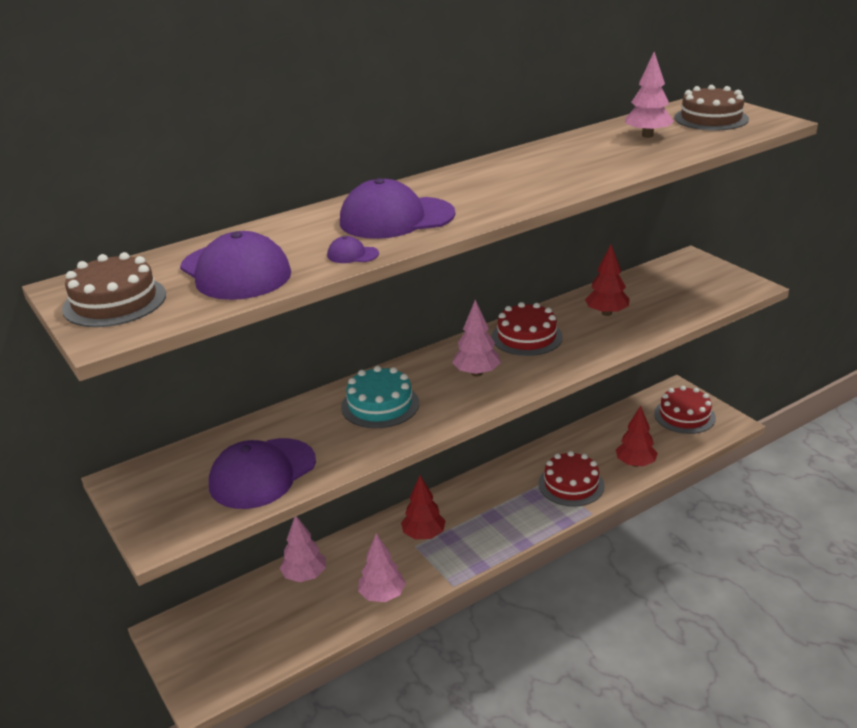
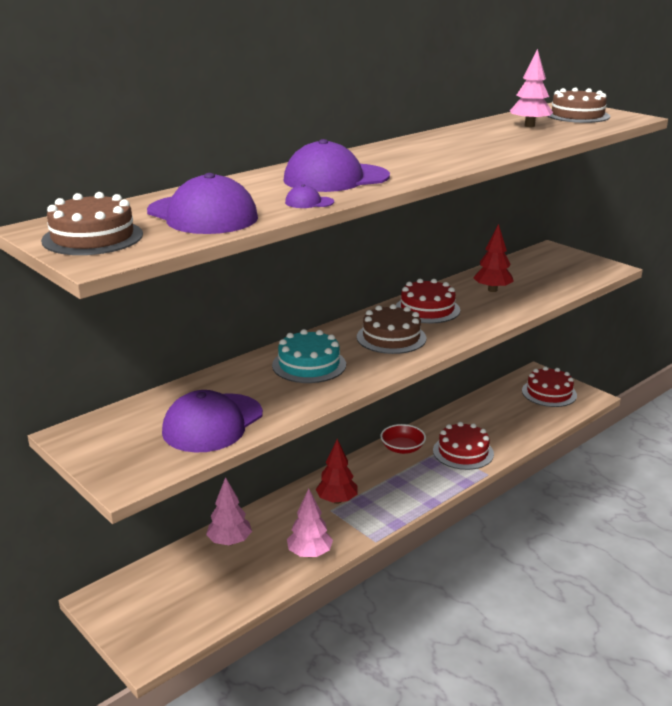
camera: 10 degrees left, 5 degrees down
pink tree [452,300,501,376] -> brown cake [357,304,426,354]
red tree [616,405,658,467] -> none
none -> red bowl [380,424,426,454]

